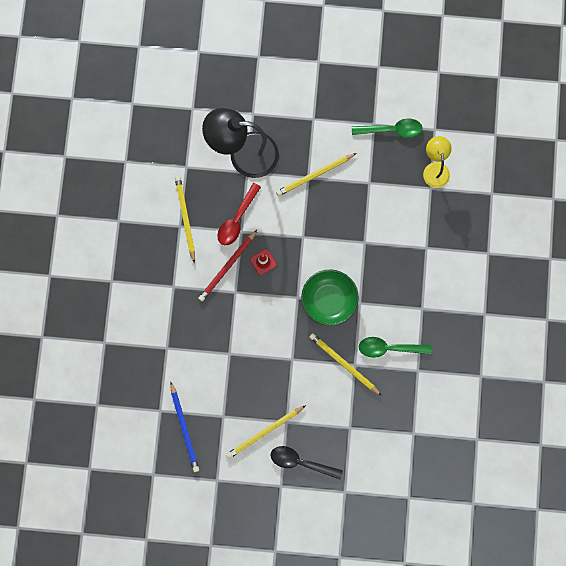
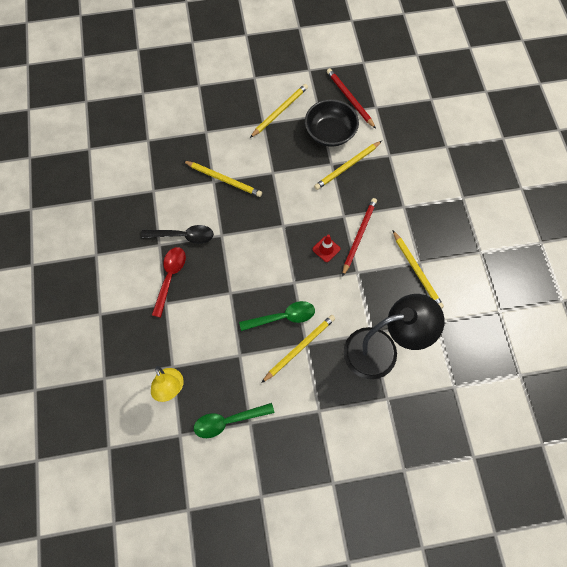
camera: 165 degrees right, 10 degrees down
blue pencil [170,382,199,472] -> red pencil [327,68,376,129]
red spoon [217,183,261,245] -> red spoon moved to [152,247,186,318]
black spoon [271,446,343,479] -> black spoon moved to [141,225,214,244]
green bowl [301,270,359,326] -> none
green spoon [359,337,431,358] -> green spoon moved to [239,301,315,331]
none -> black bowl [305,99,359,146]
none -> yellow pencil [314,141,382,190]

